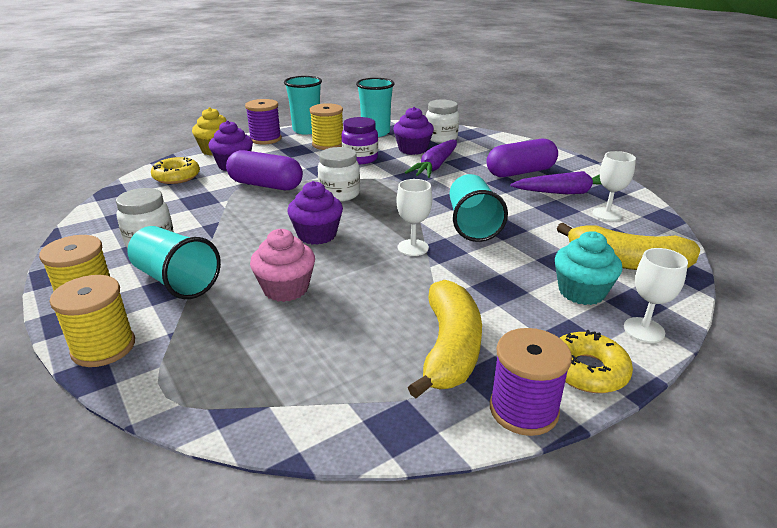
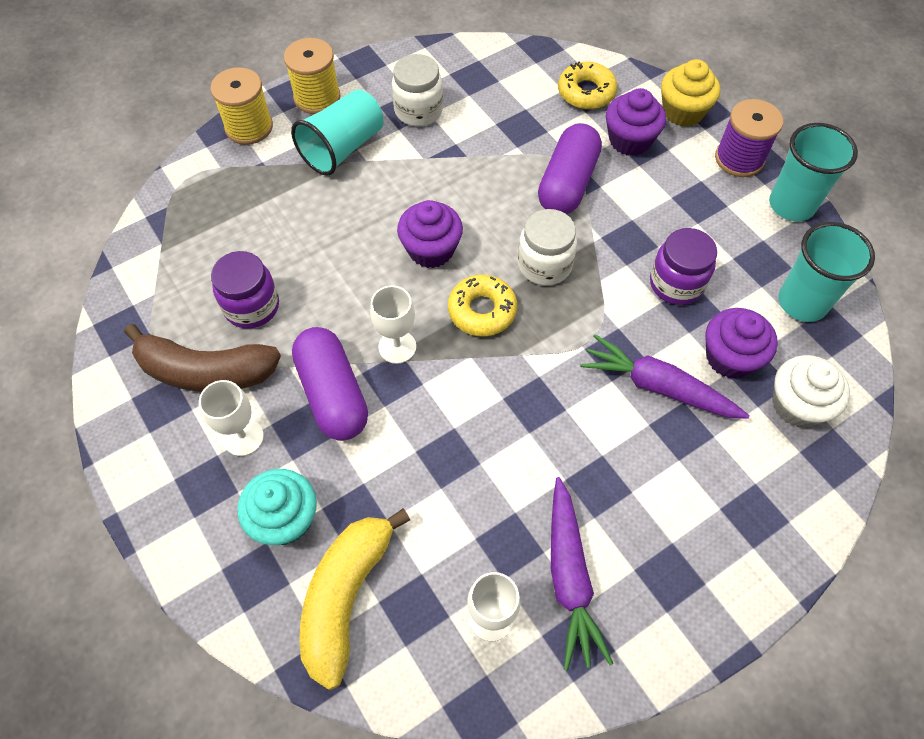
camera: 90 degrees right, 30 degrees up
pink cupcake [250,229,315,302] -> none
yellow spool [309,103,343,150] -> none
yellow banana [408,280,482,398] -> brown banana [124,324,281,392]
white jar [426,100,459,143] -> white cupcake [772,355,850,428]
turquoise cup [450,174,508,242] -> none
purple capsule [487,139,558,177] -> purple capsule moved to [292,327,368,441]
purple spool [490,328,572,436] -> none
yellow donut [560,330,633,393] -> yellow donut moved to [448,275,517,336]
white goblet [624,248,688,343] -> white goblet moved to [199,380,264,456]
none -> purple jar [211,251,279,329]

